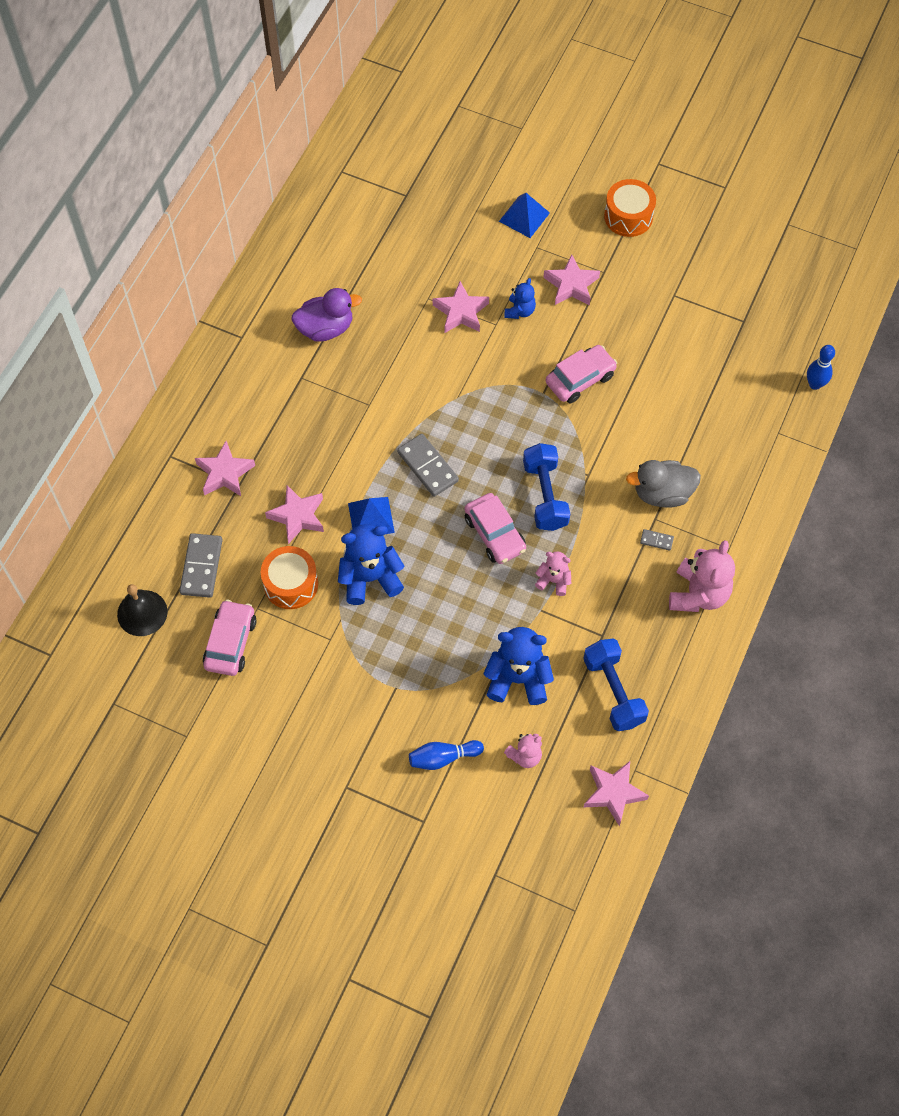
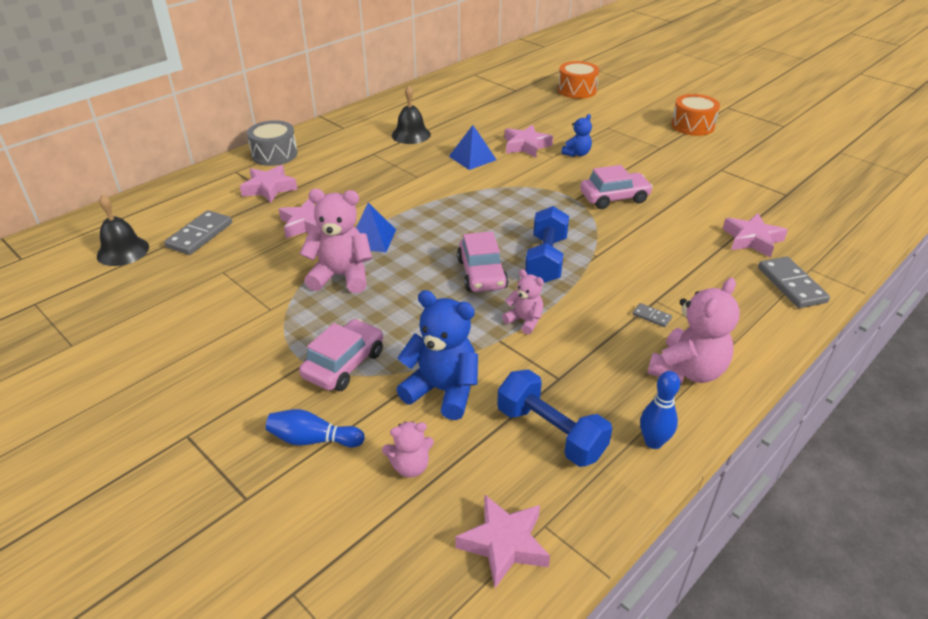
camera: 20 degrees right, 25 degrees down
pink car [203,600,256,676] -> pink car moved to [299,319,383,391]
orange drum [261,546,318,609] -> orange drum moved to [558,61,599,99]
purple duck [291,288,362,341] -> black bell [392,85,431,144]
blue teddy bear [338,524,405,605] -> pink teddy bear [300,189,372,293]
grey domino [397,434,459,497] -> grey domino moved to [758,257,830,308]
blue pyramid [499,193,550,238] -> blue pyramid moved to [449,125,497,170]
pink star [543,254,600,305] -> pink star moved to [723,213,788,258]
blue dumbbell [583,639,649,731] -> blue dumbbell turned 45 degrees counterclockwise [497,369,612,467]
grey duck [626,460,701,508] -> none
blue bowling pin [807,345,835,390] -> blue bowling pin moved to [640,371,680,449]
none -> grey drum [247,120,298,166]

